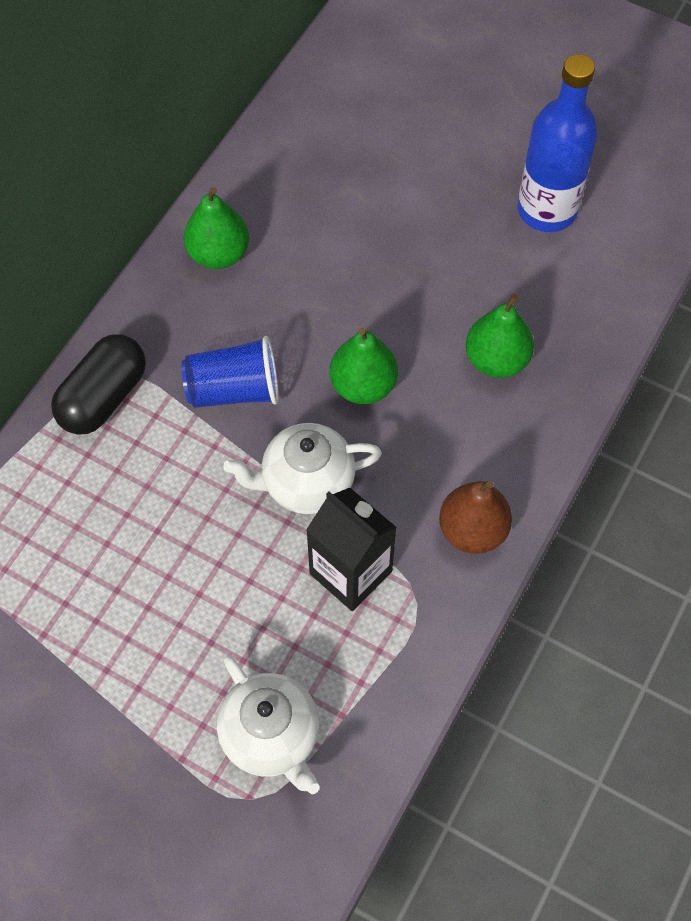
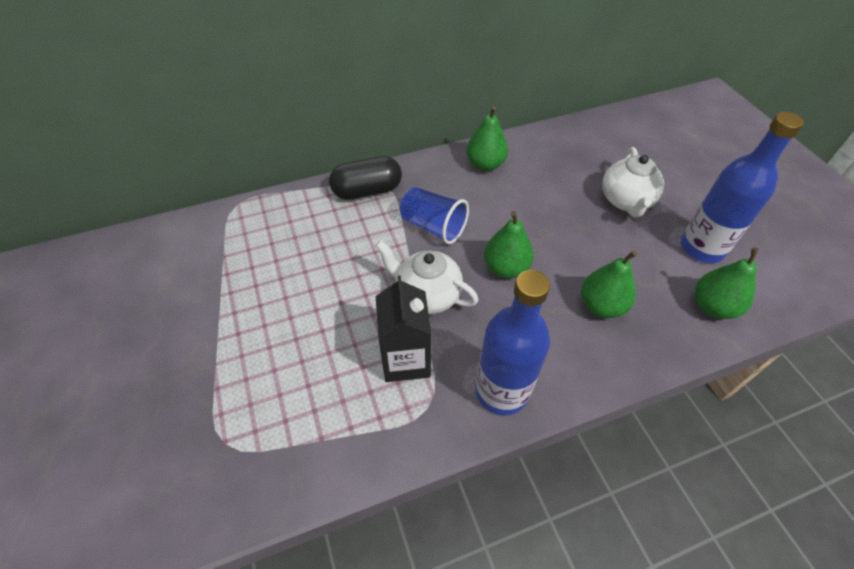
camera: 40 degrees right, 10 degrees down
white teapot [217,655,320,794] -> white teapot moved to [602,147,664,217]
brown pear [439,480,512,554] -> blue bottle [475,270,550,415]
none -> green pear [695,247,759,319]

